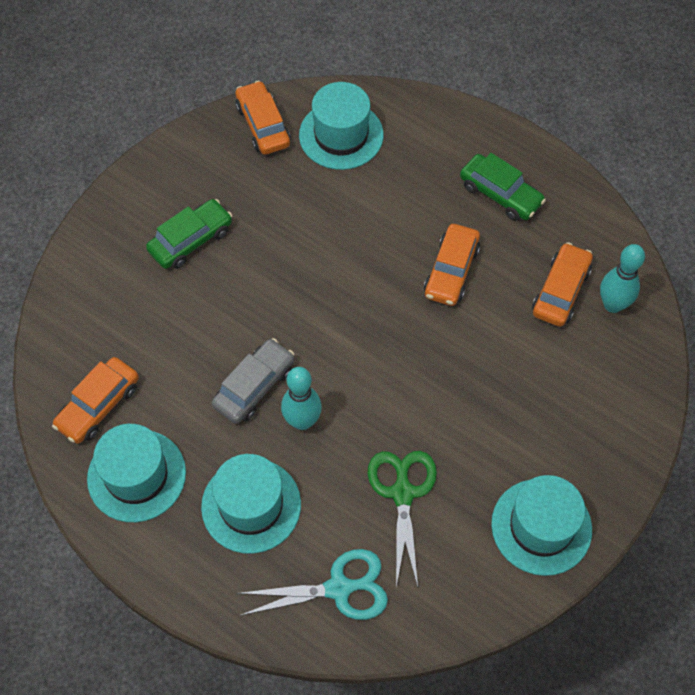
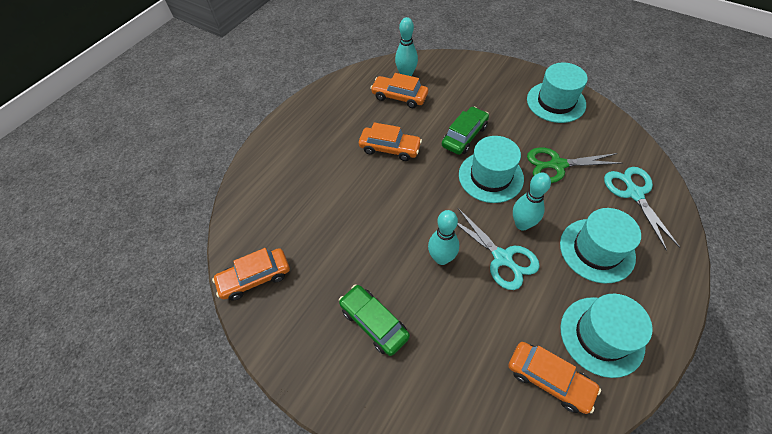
camera: 90 degrees left, 5 degrees down
grey car [212,338,295,424] -> turquoise scissors [457,208,540,290]
turquoise hat [299,82,384,170] -> turquoise hat moved to [459,136,524,203]
green car [460,153,546,221] -> green car moved to [442,106,489,155]
none -> turquoise bowling pin [428,210,459,265]

